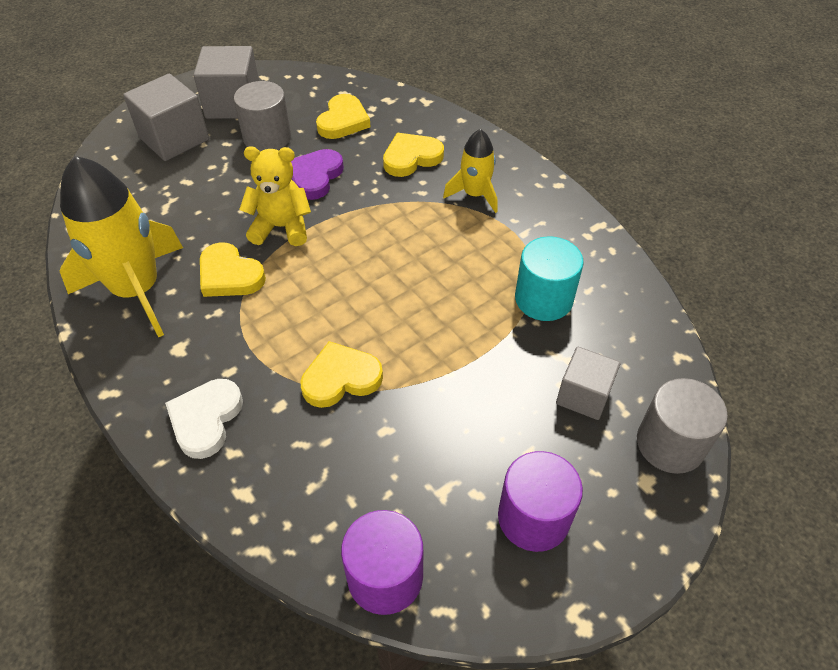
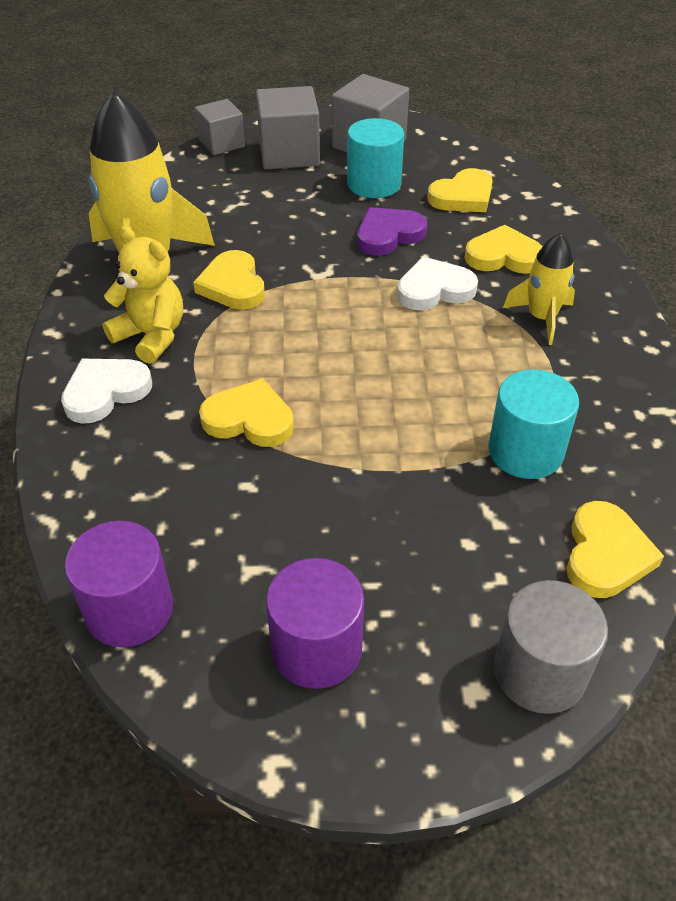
camera: 35 degrees right, 5 degrees down
grey cylinder [234,81,291,152] -> turquoise cylinder [347,118,404,198]
yellow teddy bear [239,146,311,246] -> yellow teddy bear moved to [103,226,183,364]
grey cube [556,347,621,420] -> grey cube moved to [195,99,245,155]
none -> white heart [397,257,478,310]
none -> yellow heart [566,501,664,598]

